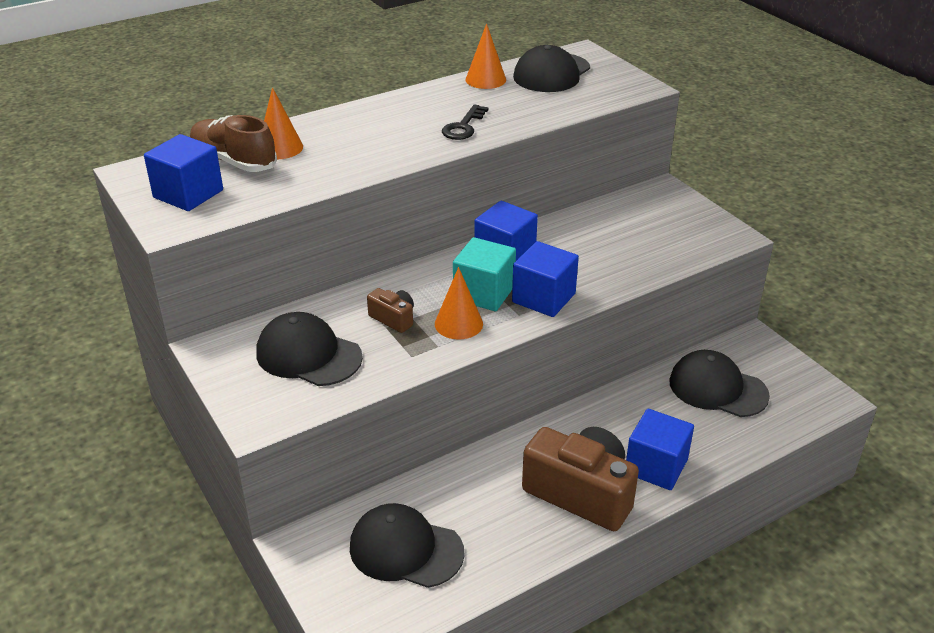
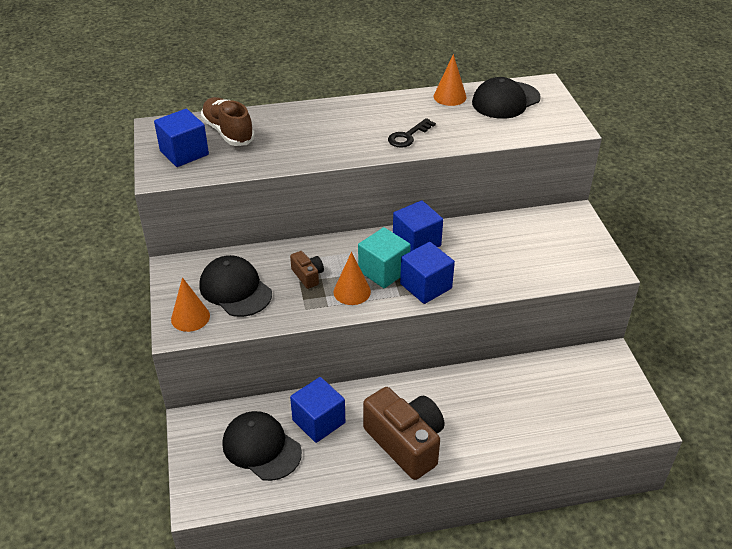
camera: 20 degrees right, 5 degrees up
orange cone [264,87,303,159] -> orange cone moved to [171,277,210,332]
blue cube [626,409,694,490] -> blue cube moved to [290,377,345,443]
black cap [669,350,770,417] -> none

